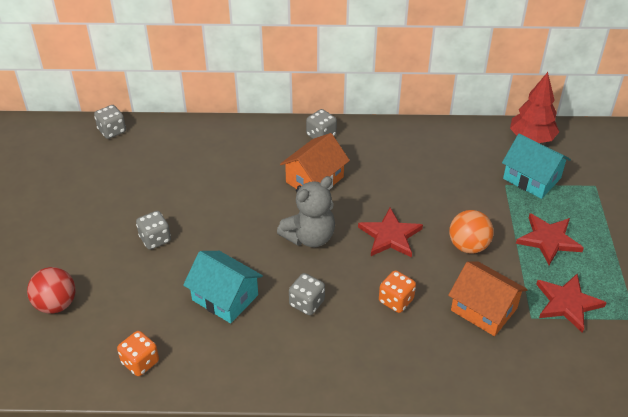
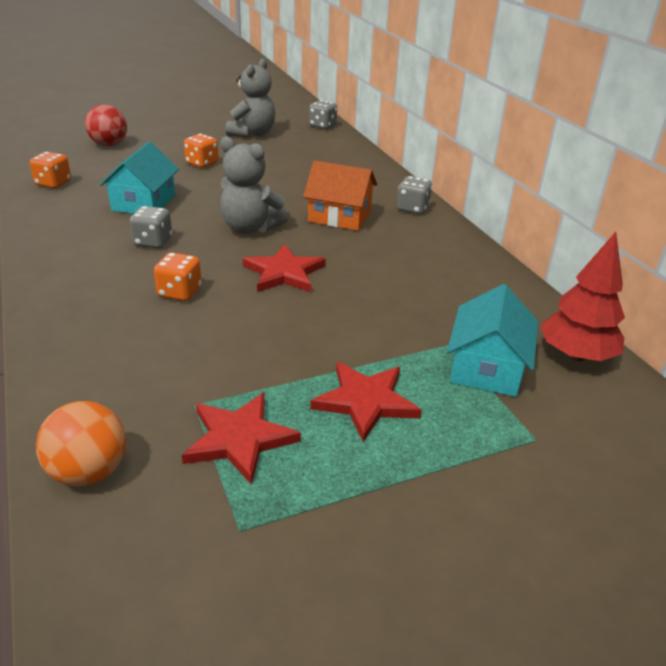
camera: 65 degrees right, 10 degrees down
grey dice [136,211,171,250] -> orange dice [184,134,219,168]
orange house [448,262,528,336] -> none
orange ball [449,210,494,254] -> orange ball moved to [36,401,126,486]
none -> grey teddy bear [226,59,275,138]

